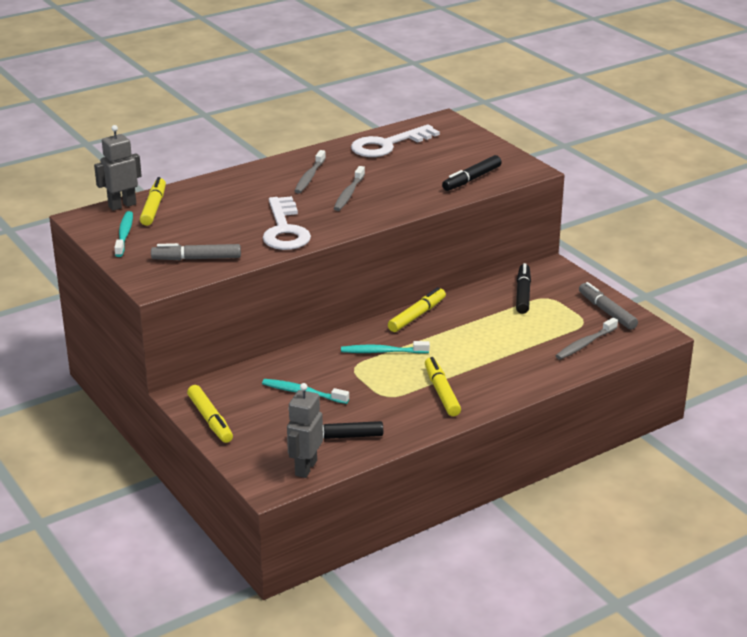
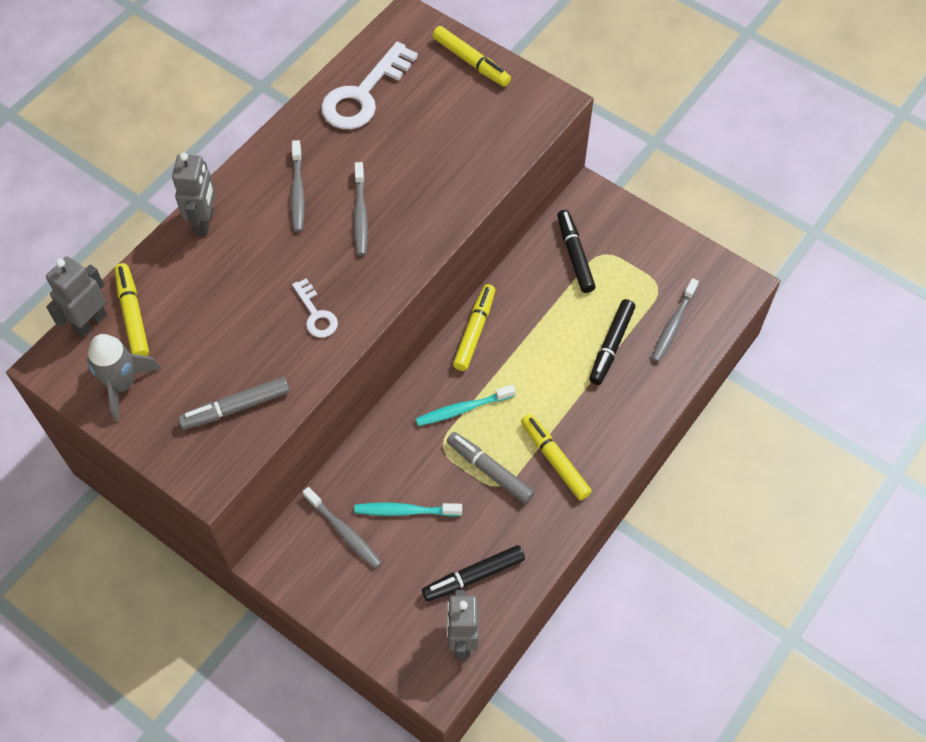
camera: 20 degrees left, 30 degrees up
turquoise toothbrush [114,211,133,257] -> grey rocket [87,334,161,422]
yellow marker [187,385,233,443] -> yellow marker moved to [432,26,511,87]
white key [263,196,311,250] -> white key [292,278,338,338], size x0.53
black marker [442,155,502,191] -> black marker moved to [589,299,635,385]
grey marker [579,282,638,330] -> grey marker moved to [447,432,534,504]
none -> grey robot [172,152,215,235]
none -> grey toothbrush [303,487,382,569]

